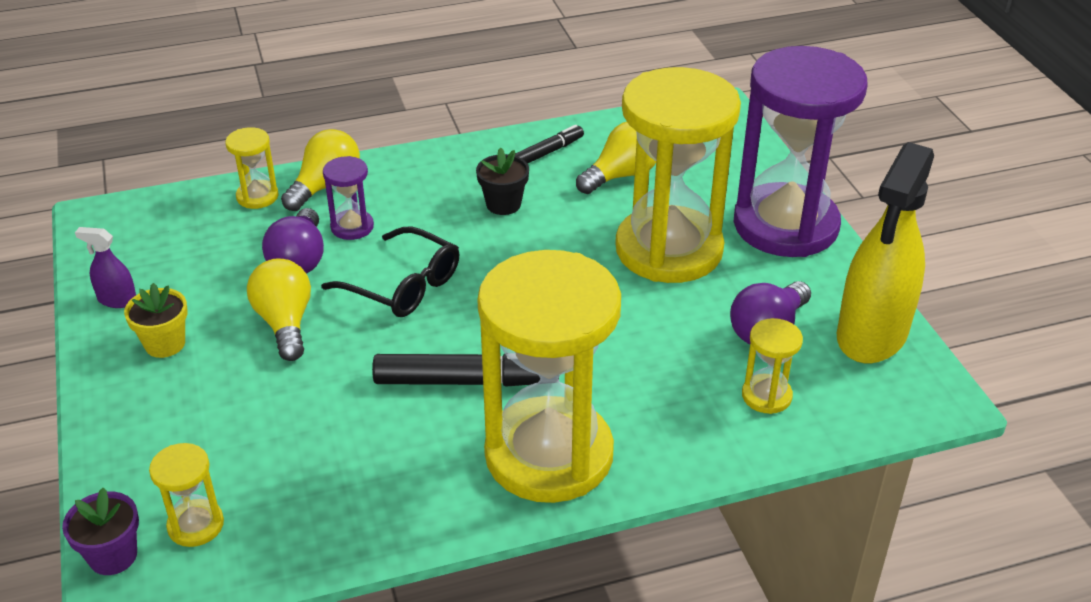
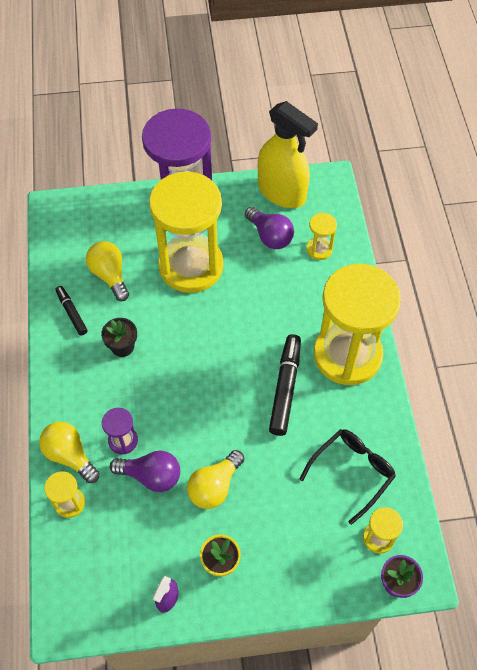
camera: 80 degrees left, 20 degrees up
yellow light bulb [247,259,311,361] -> yellow light bulb turned 45 degrees counterclockwise [187,450,244,509]
black glasses [321,227,459,317] -> black glasses moved to [300,429,396,525]

